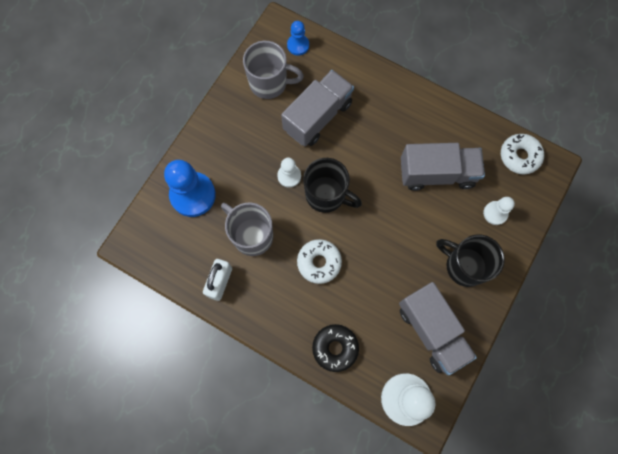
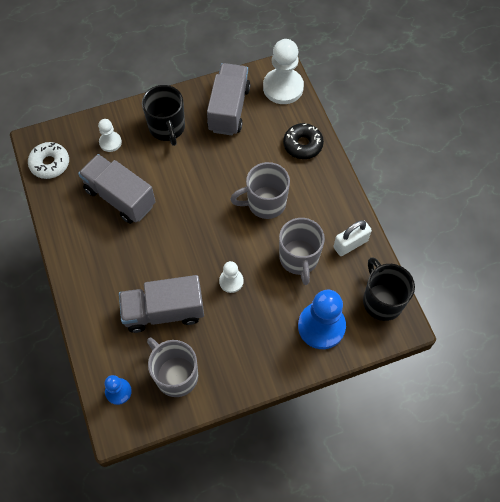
camera: 140 degrees left, 10 degrees down
white donut [297,239,342,284] -> grey mug [230,162,290,219]
black mug [303,158,362,213] -> black mug moved to [363,257,415,321]

